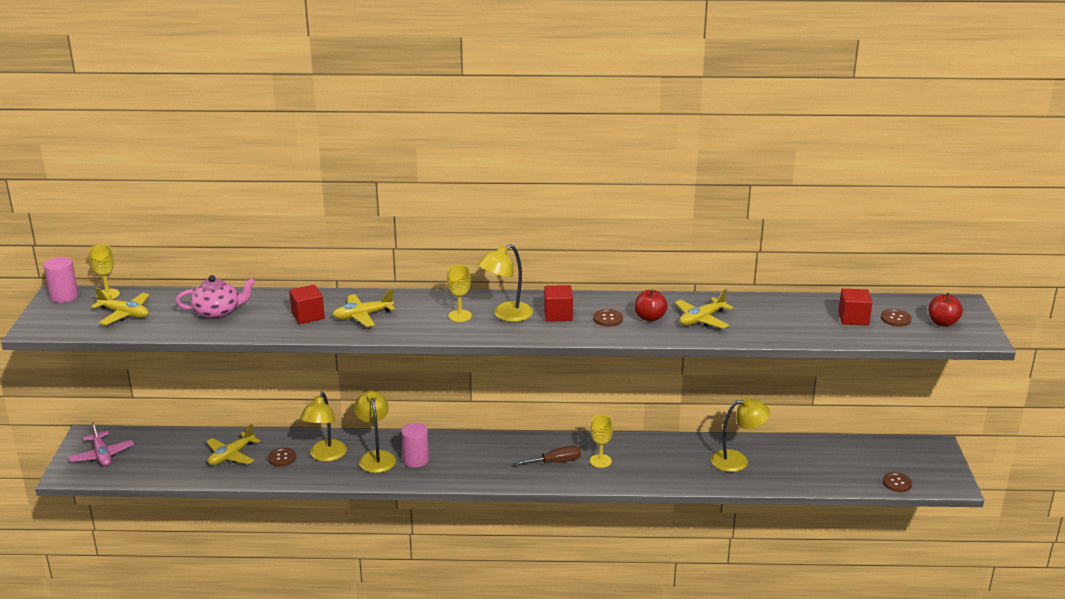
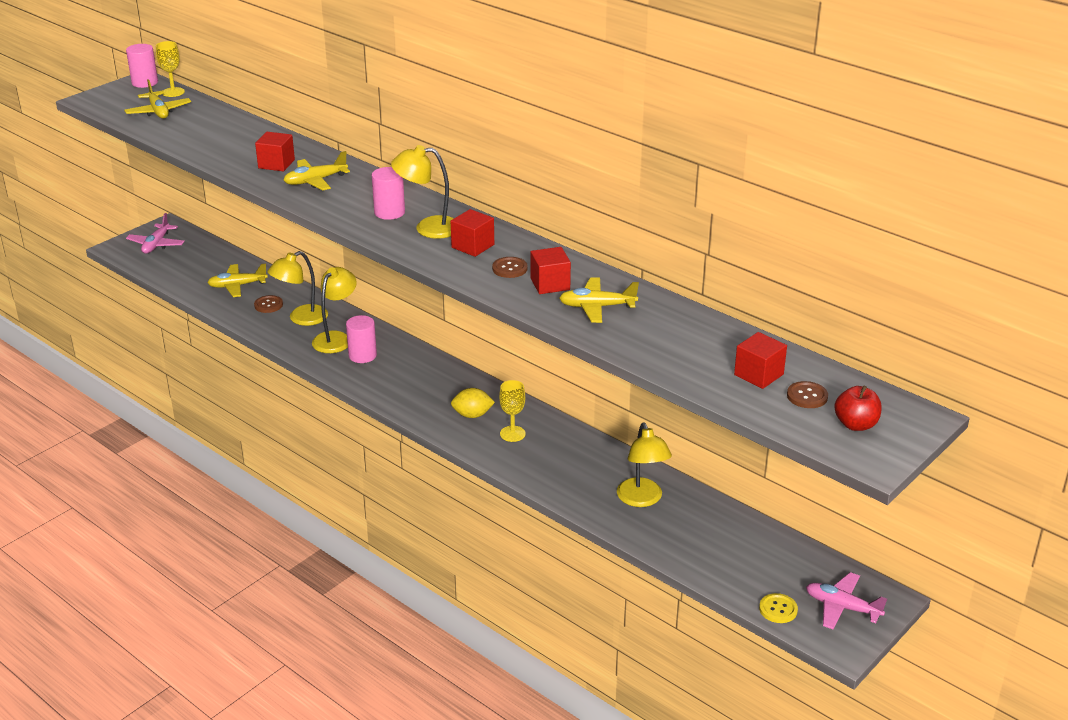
camera: 40 degrees right, 5 degrees up
pink teapot [176,275,255,319] -> none
yellow plane [333,289,395,327] -> yellow plane turned 45 degrees counterclockwise [284,151,350,191]
yellow goblet [447,265,472,322] -> pink cylinder [372,167,405,220]
brown screwdriver [515,446,581,465] -> yellow lemon [451,388,495,418]
red apple [635,290,668,322] -> red cube [531,247,571,294]
yellow lamp [711,397,770,472] -> yellow lamp turned 45 degrees clockwise [617,422,672,507]
brown button [883,472,912,492] -> yellow button [759,593,798,623]
none -> pink plane [806,572,887,629]

